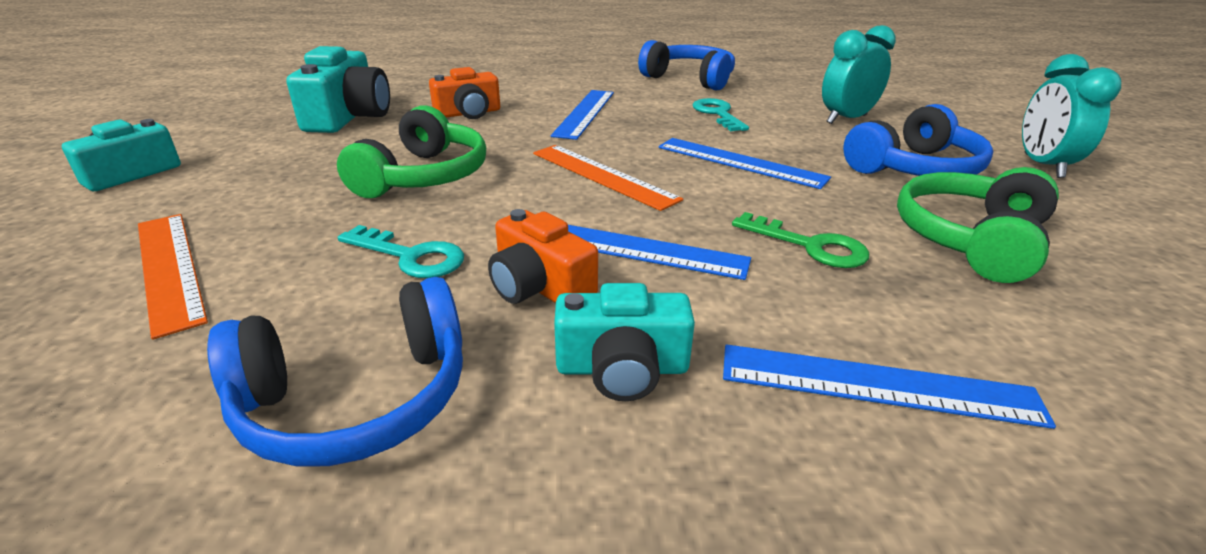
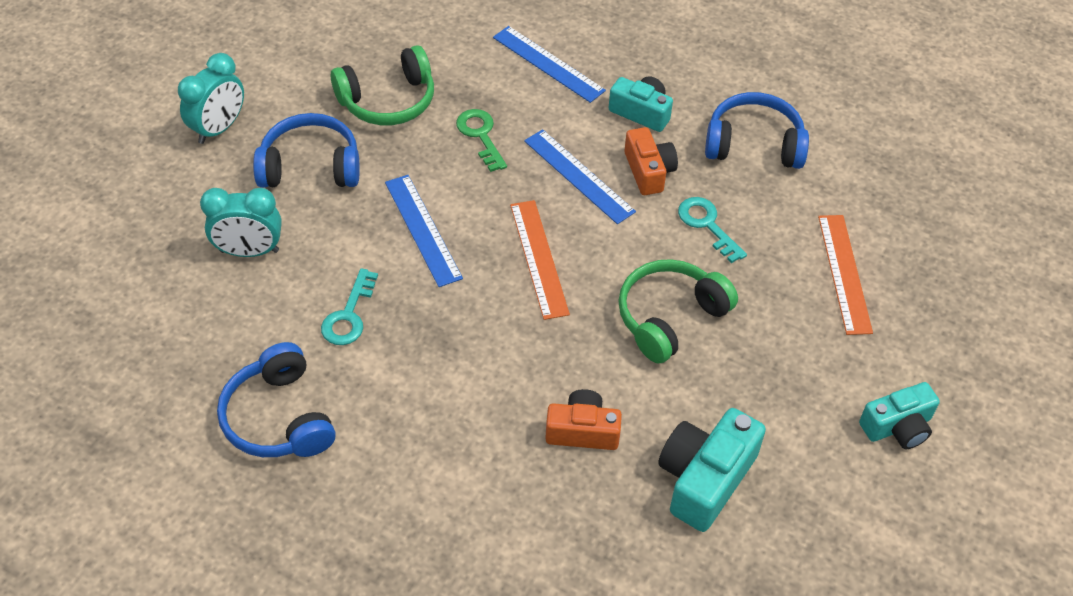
camera: 150 degrees left, 20 degrees up
blue ruler [551,90,614,140] -> none

